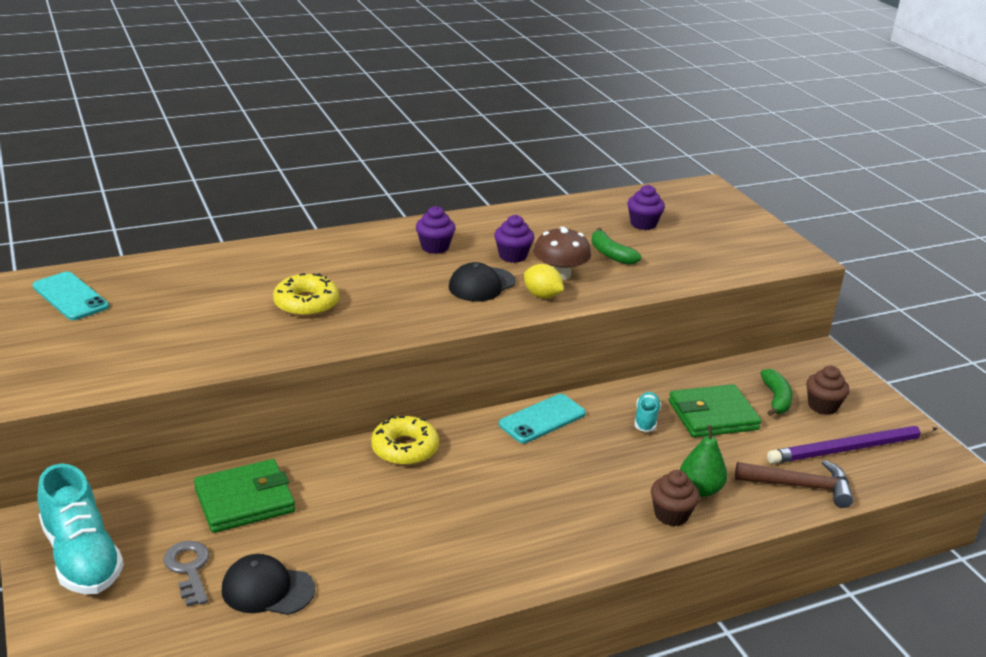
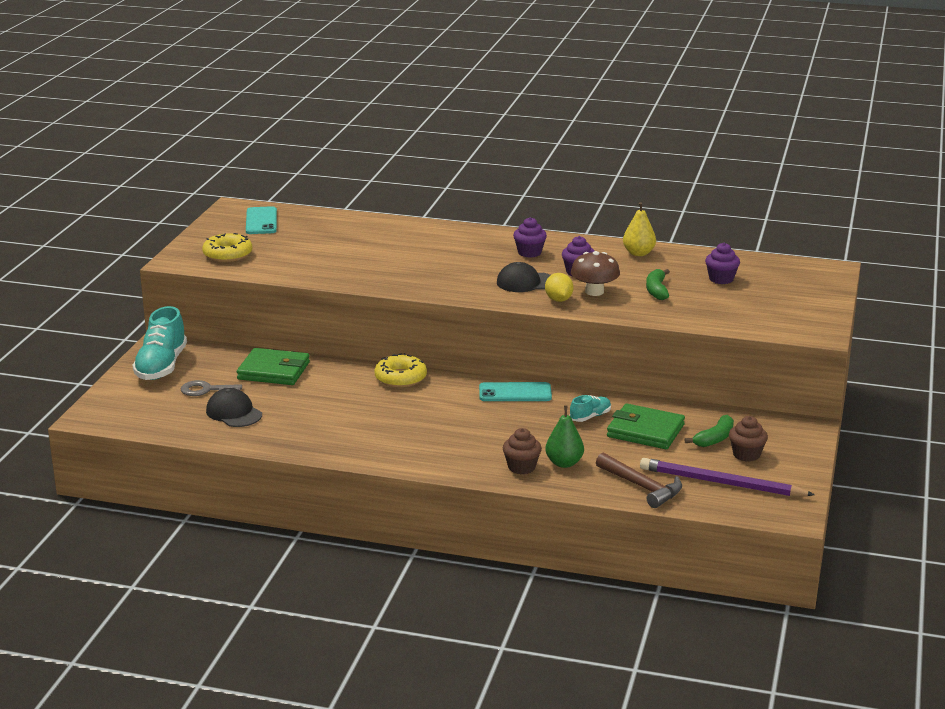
camera: 40 degrees right, 5 degrees down
grey key [163,541,209,607] -> grey key turned 105 degrees counterclockwise [181,380,242,396]
yellow donut [273,273,339,317] -> yellow donut moved to [202,233,252,262]
none -> yellow pear [623,202,656,256]

